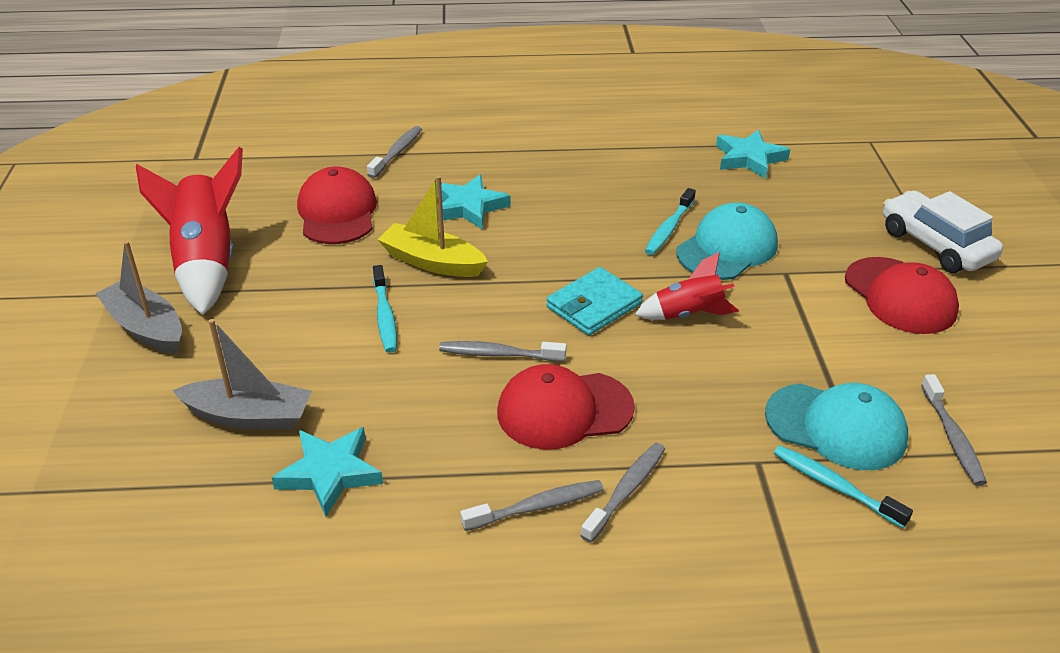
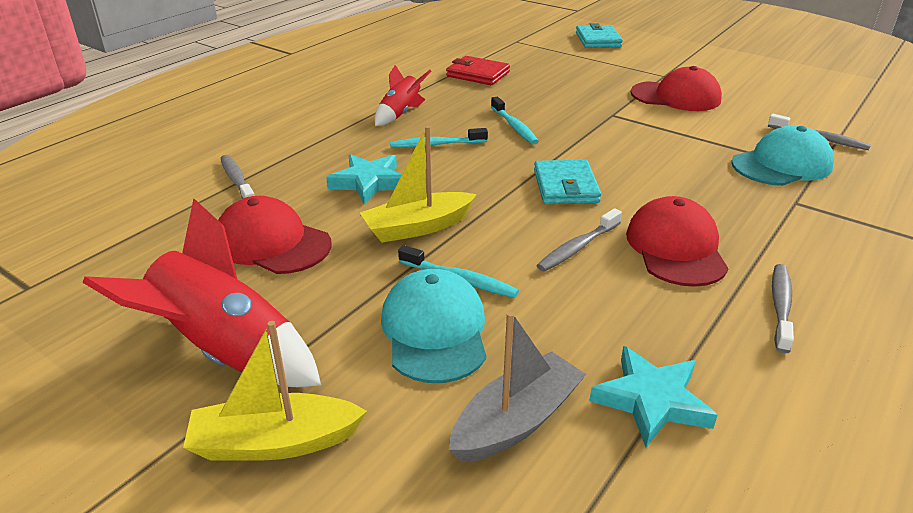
camera: 50 degrees left, 5 degrees down
grey boat [95,241,182,354] -> yellow boat [183,321,367,461]
red cap [497,364,635,450] -> red cap turned 150 degrees clockwise [626,196,729,287]
grey toothbrush [580,443,665,543] -> none
red rocket [635,252,739,320] -> red rocket moved to [375,65,431,126]
turquoise cap [676,203,778,280] -> turquoise cap moved to [381,269,486,383]
turquoise star [716,129,790,179] -> red wallet [446,56,510,85]
turquoise toothbrush [774,445,913,528] -> turquoise toothbrush moved to [390,128,488,148]
white car [883,191,1003,273] -> none
none -> turquoise wallet [576,23,623,48]

